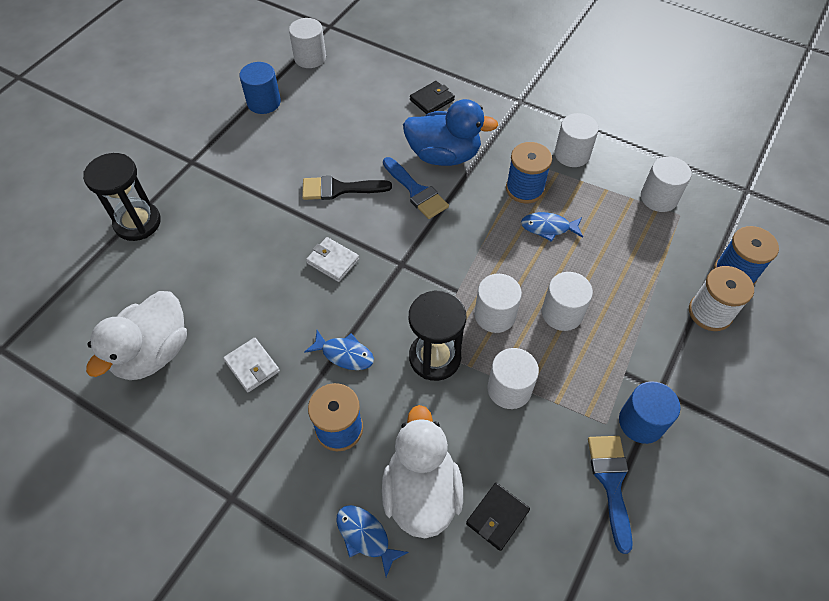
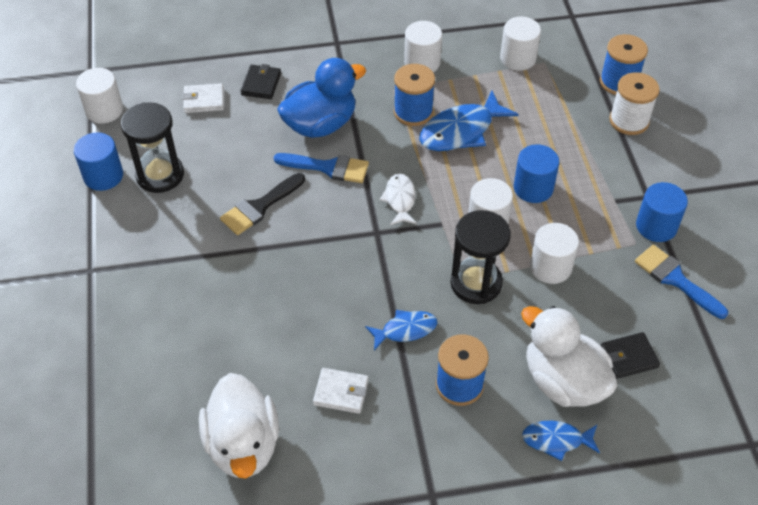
camera: 40 degrees left, 5 degrees down
black hourglass [83,153,161,241] -> black hourglass moved to [121,102,184,193]
white wallet [306,237,359,282] -> white wallet moved to [182,83,224,113]
black wallet [466,483,530,551] -> black wallet turned 75 degrees clockwise [601,332,660,379]
blue fish [521,212,583,242] -> blue fish [419,90,518,151], size x1.71
white cylinder [542,272,593,331] -> blue cylinder [514,144,559,203]
none -> white fish [380,173,417,225]

